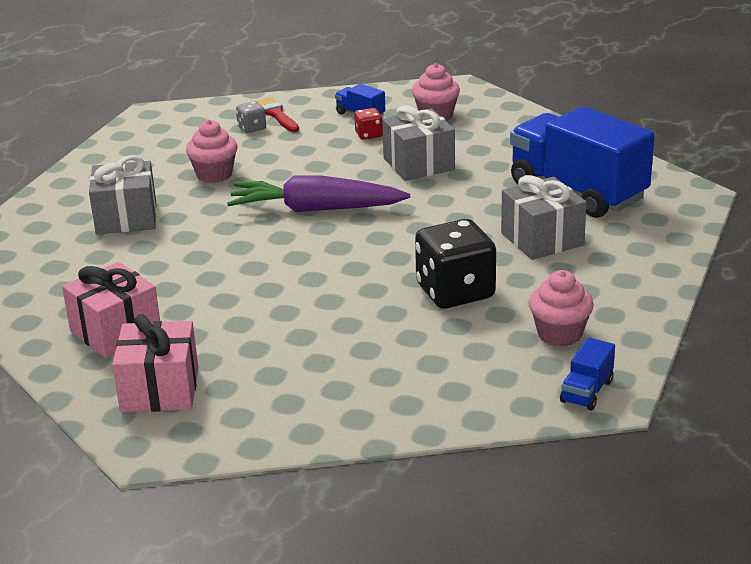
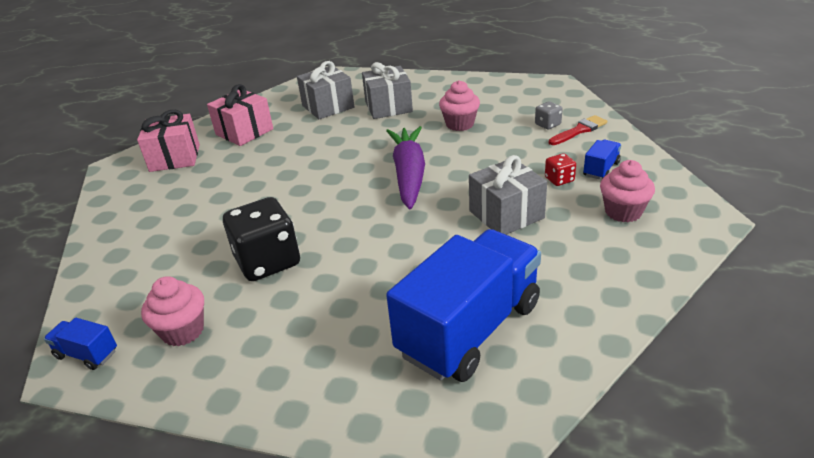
camera: 85 degrees right, 5 degrees up
grey gift [501,175,587,260] -> grey gift moved to [297,61,354,119]

